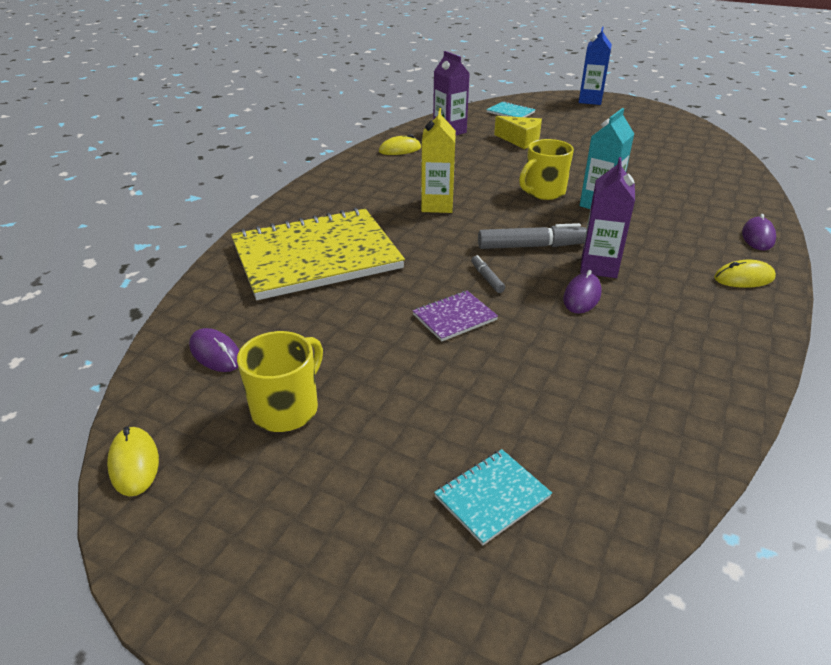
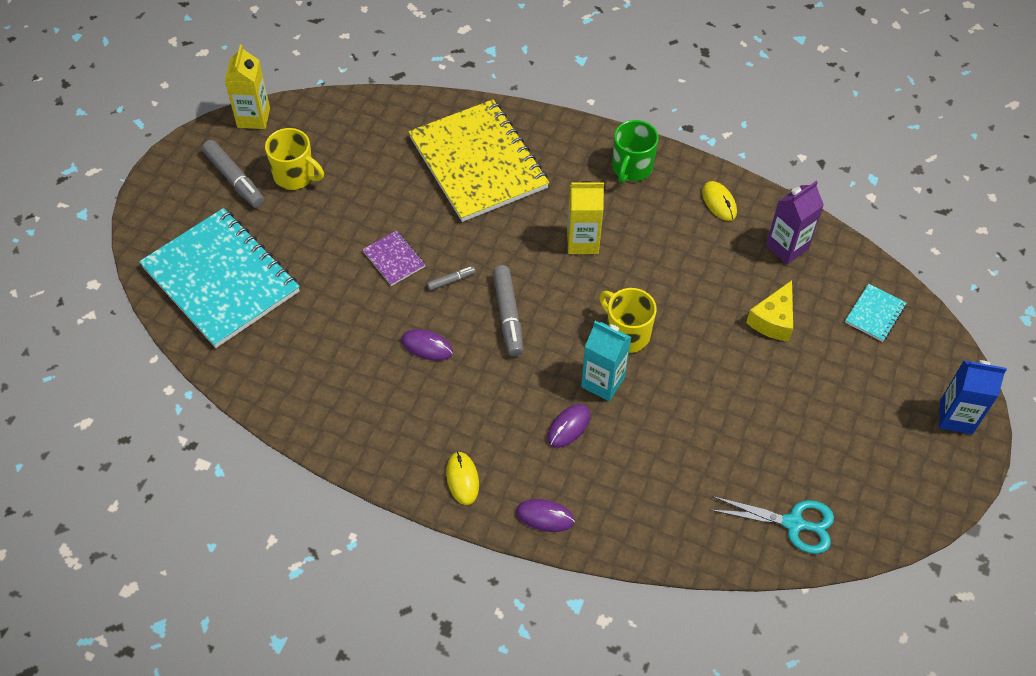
camera: 85 degrees right, 20 degrees up
yellow mouse [107,427,159,496] -> yellow carton [224,45,270,129]
purple mouse [189,328,239,372] -> purple mouse moved to [547,404,590,448]
turquoise notebook [434,449,552,545] -> turquoise notebook [139,208,300,348], size x2.46
purple carton [580,157,635,278] -> none
none -> grey marker [202,140,264,208]
none -> green mug [612,120,659,183]
none -> turquoise scissors [711,496,834,554]

